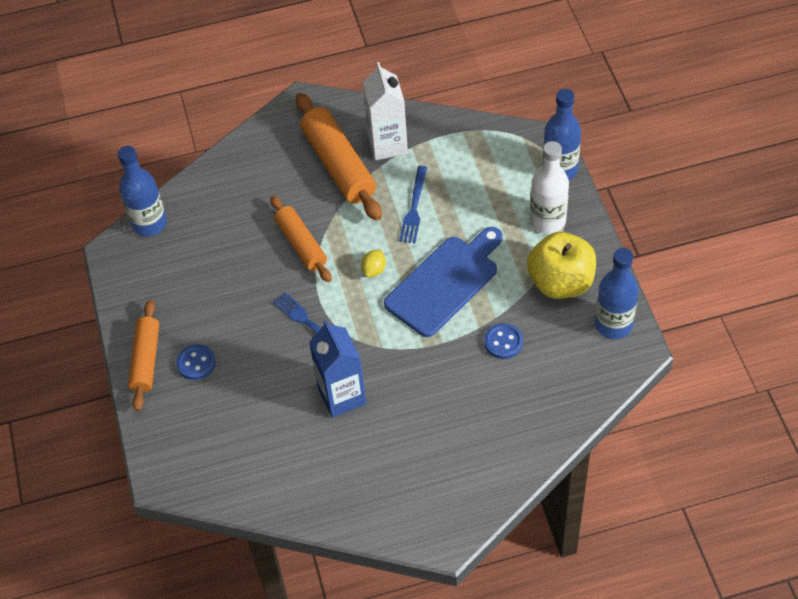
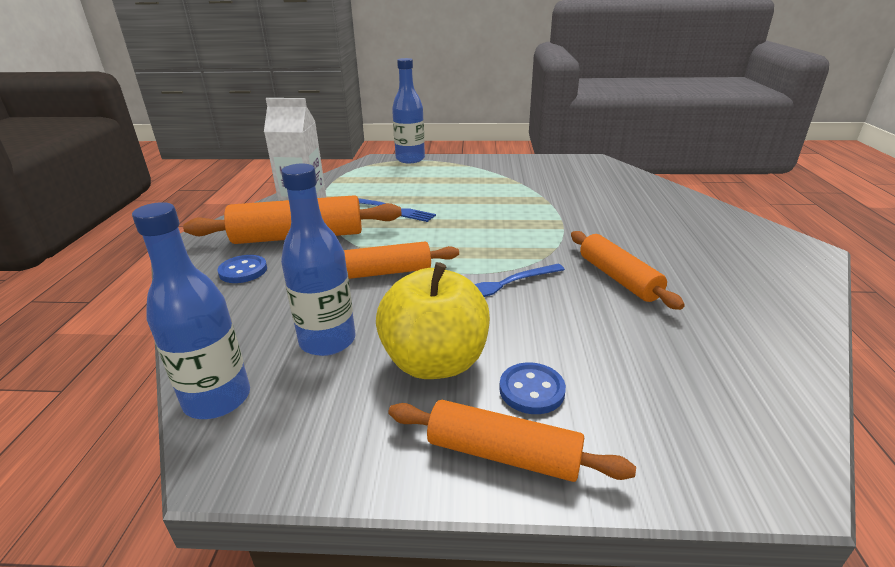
camera: 75 degrees left, 25 degrees down
blue carton [309,320,367,418] -> orange rolling pin [571,231,685,310]
yellow lemon [361,250,386,277] -> none
blue cutting board [384,227,503,337] -> none
blue button [484,323,523,359] -> blue button moved to [217,255,267,283]
yellow apple [527,232,596,299] -> yellow apple moved to [376,262,490,379]
white bottle [530,141,569,234] -> none
blue bottle [595,248,639,339] -> blue bottle moved to [281,164,356,356]

